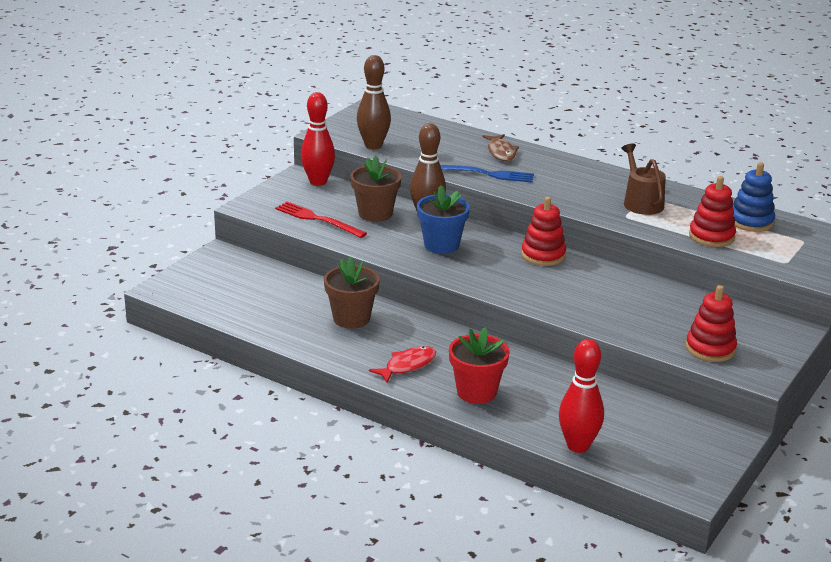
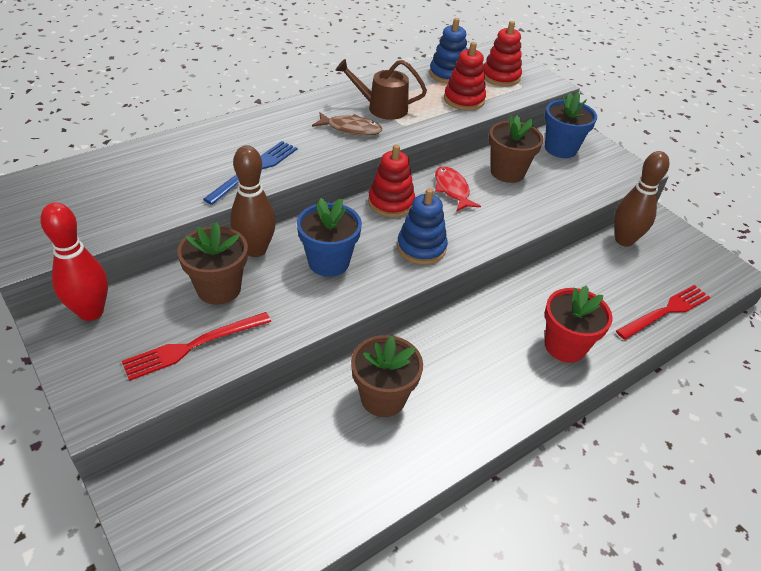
camera: 70 degrees left, 15 degrees up
brown bowling pin [357,55,391,149] -> brown bowling pin moved to [614,151,669,247]
red fish [369,346,436,383] -> red fish moved to [435,166,481,212]
brown fish [482,134,519,161] -> brown fish moved to [312,113,382,136]
red bowling pin [559,339,604,453] -> red fork [616,285,711,340]
red stacking toy [686,285,737,362] -> red stacking toy moved to [483,21,522,86]
none -> blue stacking toy [397,188,448,265]
none -> brown flower pot [489,115,544,183]
none -> blue flower pot [545,92,597,158]

